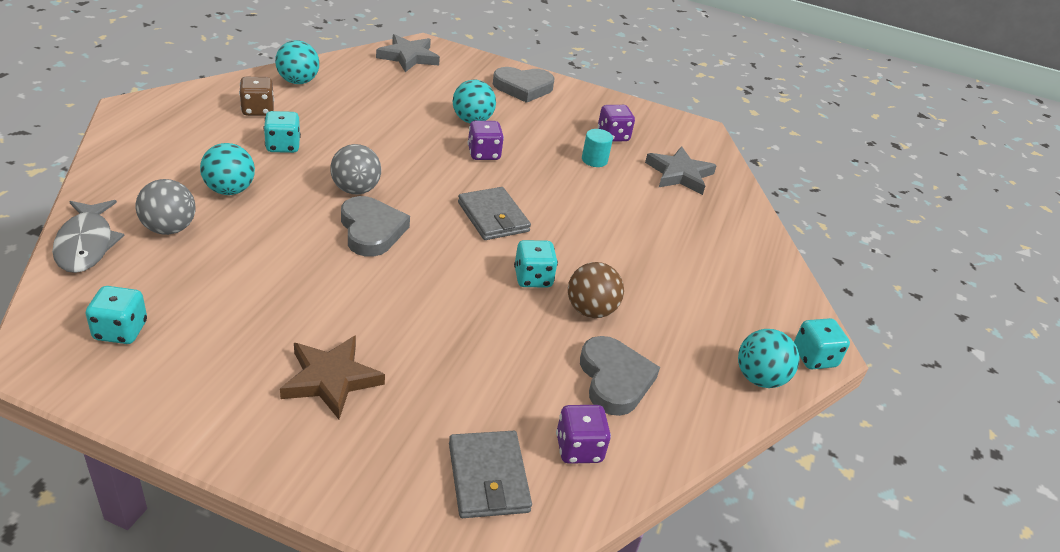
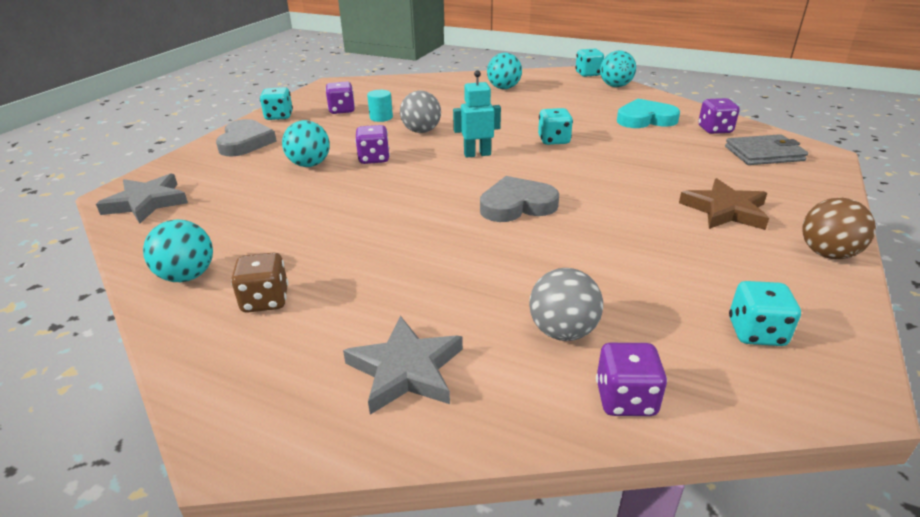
camera: 80 degrees left, 5 degrees down
grey fish [52,200,125,273] -> purple dice [596,343,667,416]
turquoise ball [200,143,255,195] -> turquoise ball moved to [487,53,522,89]
turquoise dice [264,111,301,153] -> turquoise dice moved to [260,87,293,120]
grey ball [330,144,381,195] -> grey ball moved to [400,91,441,133]
grey wallet [458,187,531,240] -> turquoise robot [453,70,501,158]
brown ball [568,262,624,318] -> brown ball moved to [802,198,876,259]
grey heart [580,336,660,416] -> turquoise heart [617,99,680,128]
grey star [645,146,717,195] -> grey star moved to [343,316,463,415]

